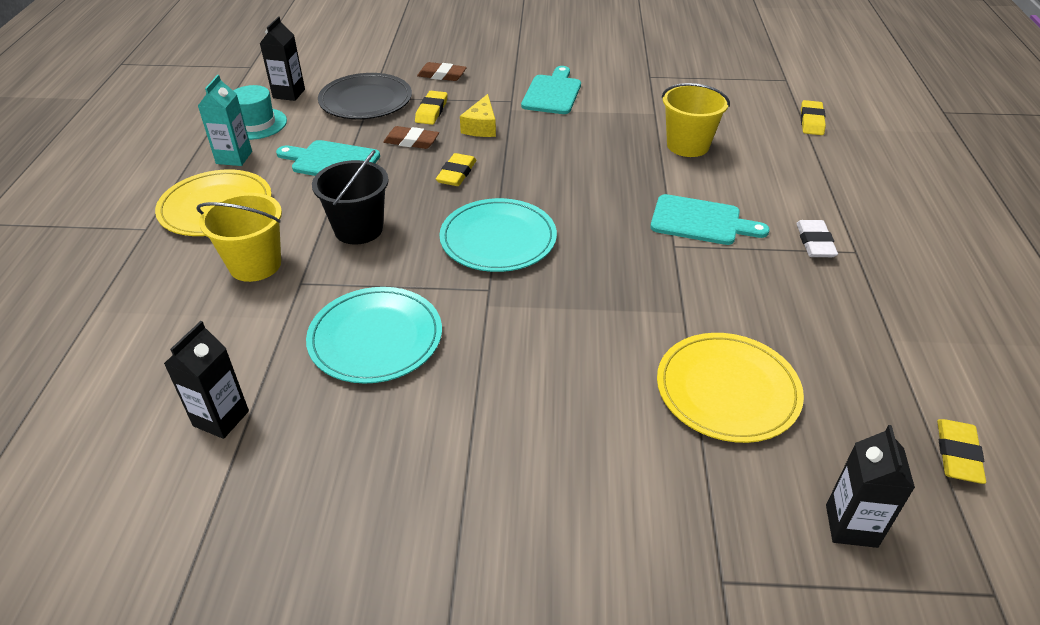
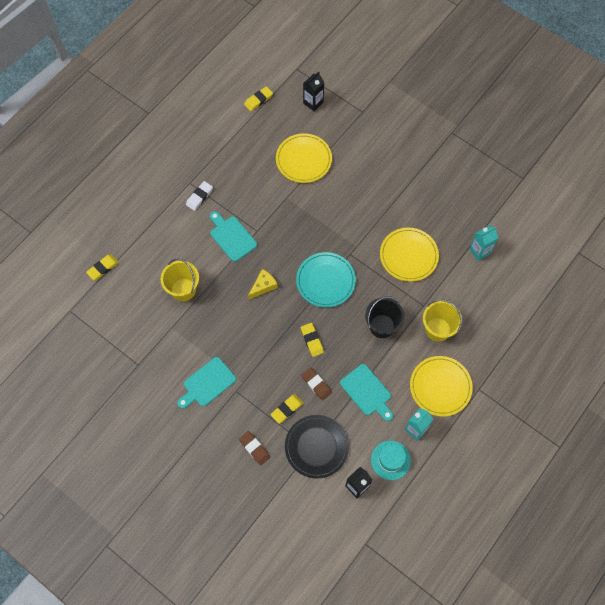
camera: 145 degrees left, 25 degrees up
black carton [164,321,249,439] -> turquoise carton [469,226,498,261]
turquoise plate [306,287,442,384] -> yellow plate [380,228,439,282]
yellow eraser [436,153,476,186] -> yellow eraser turned 75 degrees counterclockwise [301,323,324,357]
yellow cheese [460,94,496,137] -> yellow cheese moved to [248,269,278,299]

